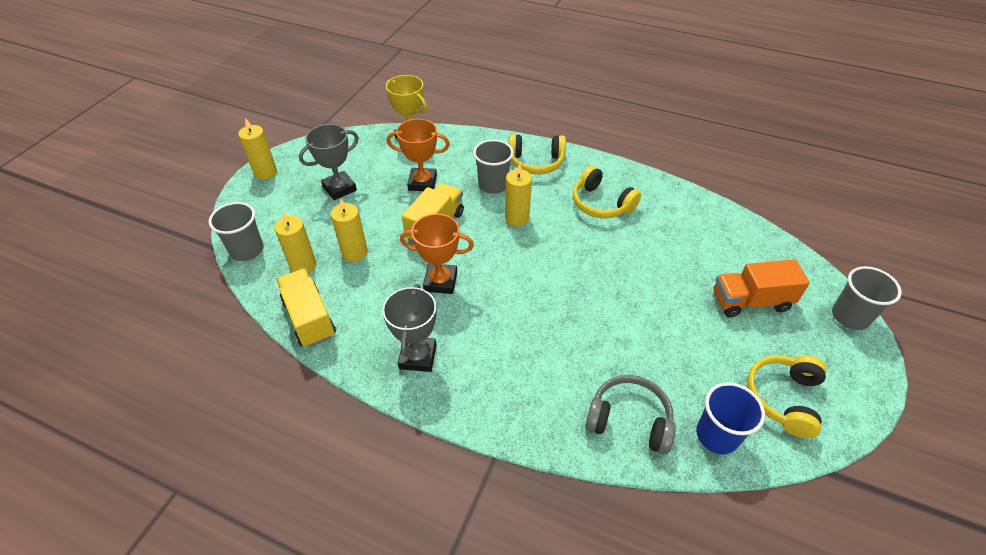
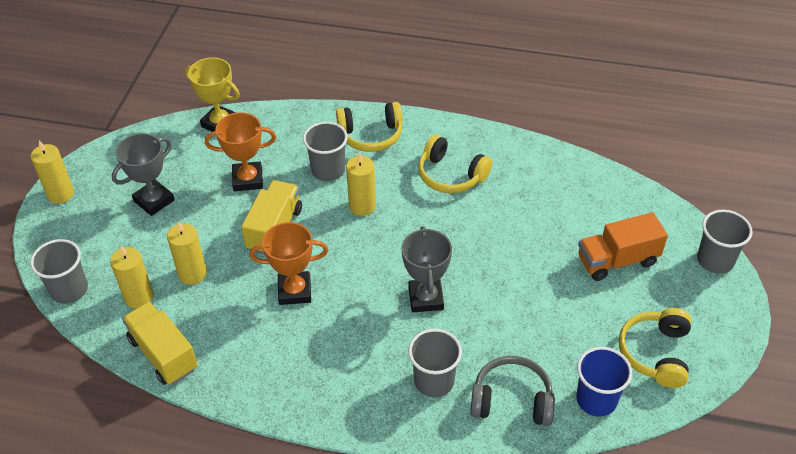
camera: 10 degrees left, 0 degrees up
grey trophy [382,284,437,372] -> grey trophy moved to [402,226,452,312]
none -> grey cup [408,329,462,397]

